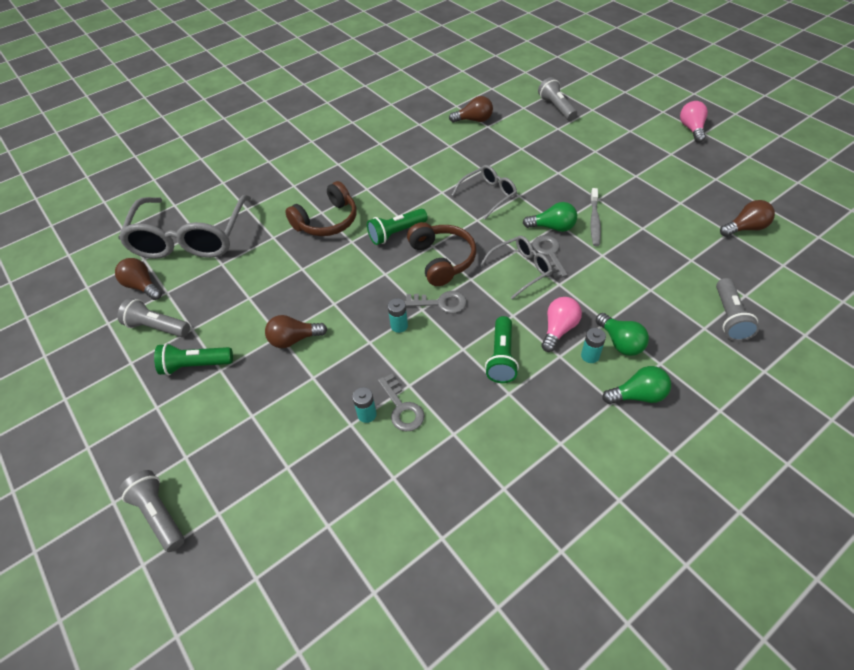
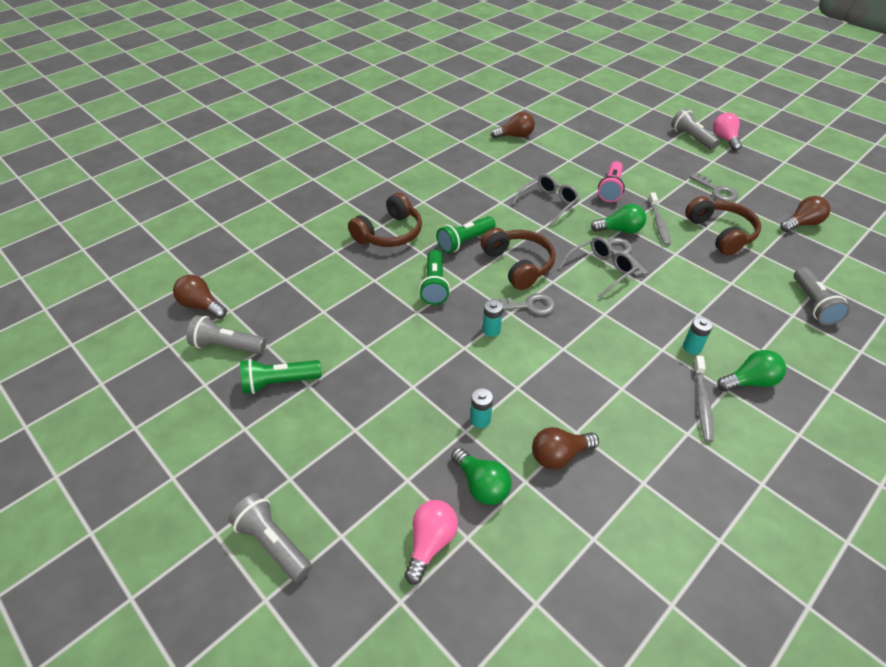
camera: 10 degrees left, 5 degrees down
grey glasses [118,195,251,259] -> none
brown light bulb [265,315,327,348] -> brown light bulb moved to [532,427,599,469]
grey key [378,374,424,431] -> grey key moved to [690,173,738,201]
green flashlight [485,316,519,383] -> green flashlight moved to [419,250,450,305]
grey flashlight [538,77,577,121] -> grey flashlight moved to [671,108,720,150]
pink light bulb [541,297,582,352] -> pink light bulb moved to [405,500,458,584]
green light bulb [596,313,649,356] -> green light bulb moved to [451,448,511,505]
none -> pink flashlight [598,161,625,202]
none -> brown headphones [685,196,761,255]
none -> grey toothbrush [693,355,714,442]

